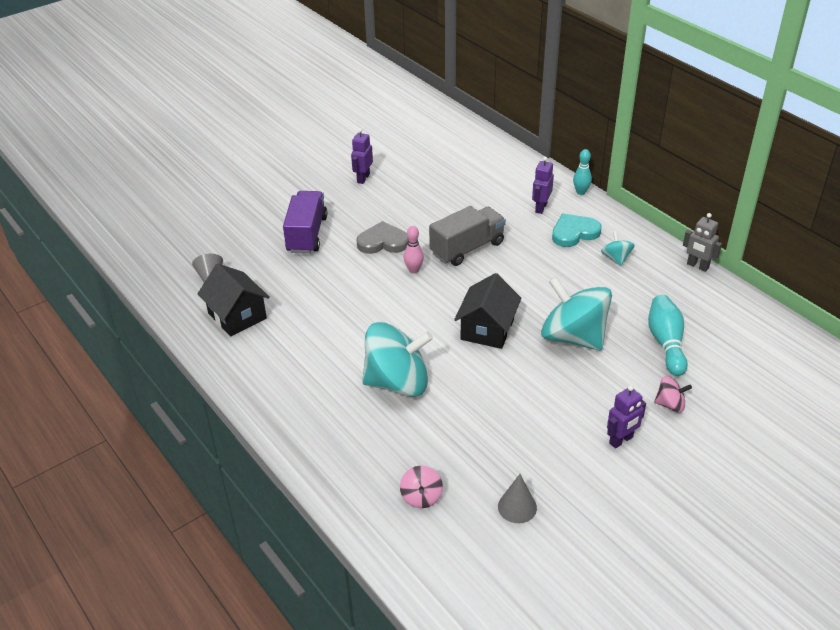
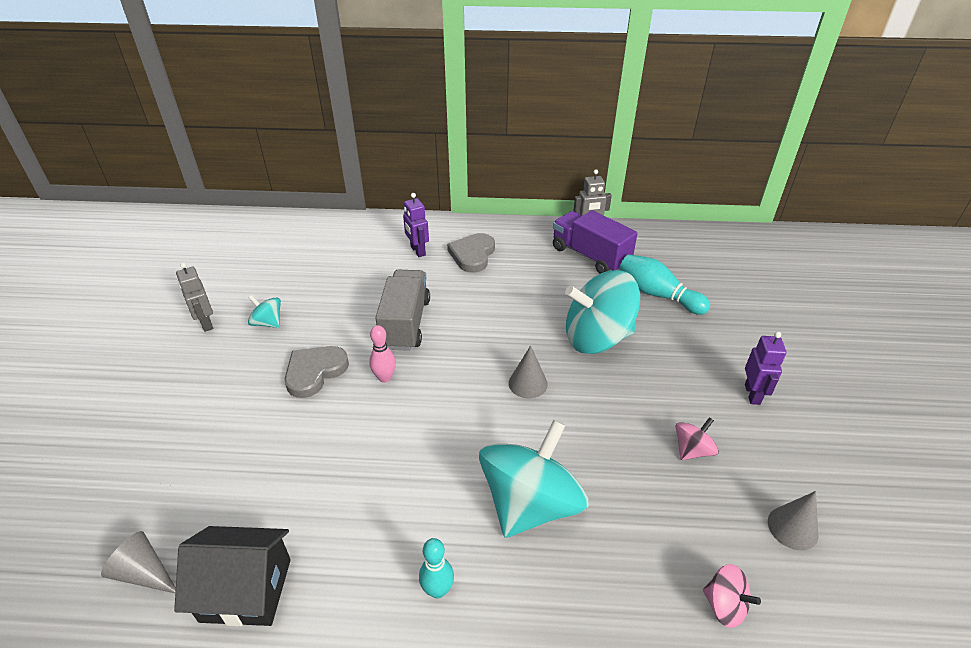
camera: 50 degrees left, 0 degrees up
purple truck [283,191,327,254] -> purple truck moved to [553,210,638,274]
purple robot [351,128,373,184] -> grey robot [176,262,213,332]
black house [454,273,521,349] -> grey cone [509,345,548,399]
turquoise heart [552,213,601,247] -> grey heart [447,233,495,273]
turquoise bowling pin [573,149,592,195] -> turquoise bowling pin moved to [419,538,454,598]
turquoise spinning top [601,231,635,266] -> turquoise spinning top moved to [248,295,281,328]
pink spinning top [654,376,692,413] -> pink spinning top moved to [675,417,719,460]

